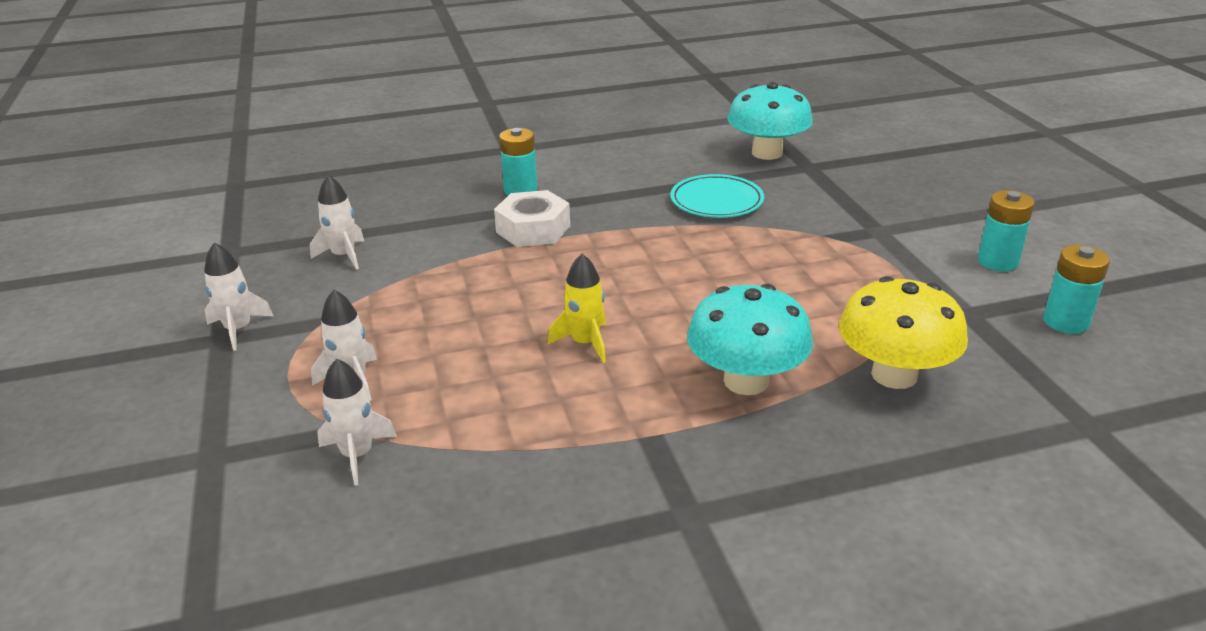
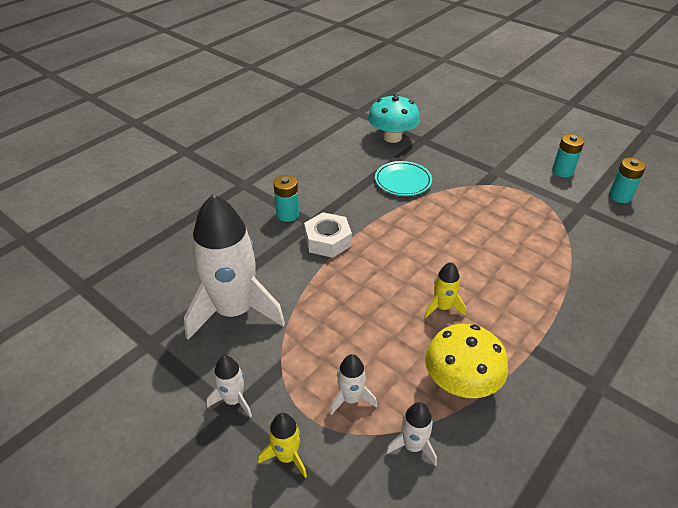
camera: 35 degrees left, 10 degrees up
white rocket [310,175,364,270] -> white rocket [184,194,285,340], size x2.30
turquoise mushroom [687,284,813,395] -> none
yellow mushroom [839,276,968,389] -> yellow mushroom moved to [425,324,508,398]
none -> yellow rocket [258,413,307,478]

